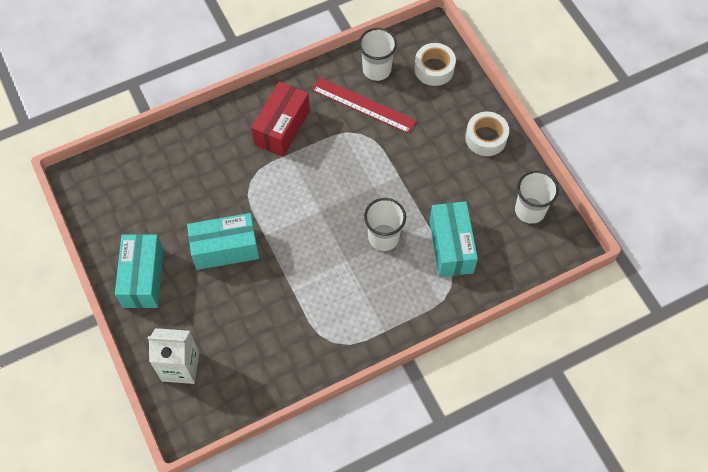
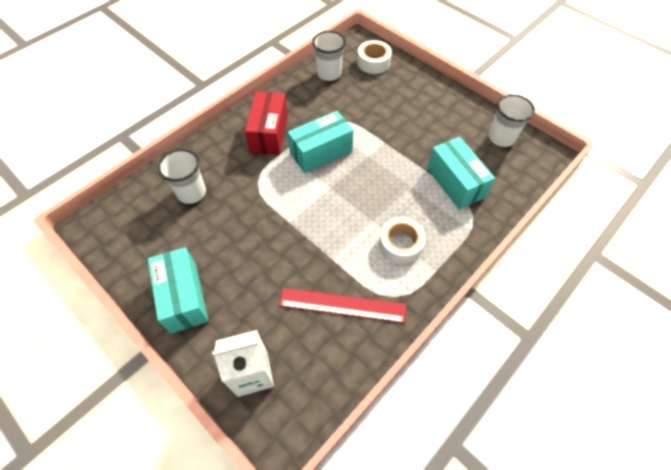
camera: 20 degrees left, 5 degrees down
turquoise box [187,213,259,270] -> turquoise box moved to [288,111,353,173]
red ruler [312,78,417,134] -> red ruler moved to [279,288,406,323]
white cup [364,198,406,251] -> white cup moved to [158,149,206,204]
white tape [465,111,509,156] -> white tape moved to [379,217,425,264]

